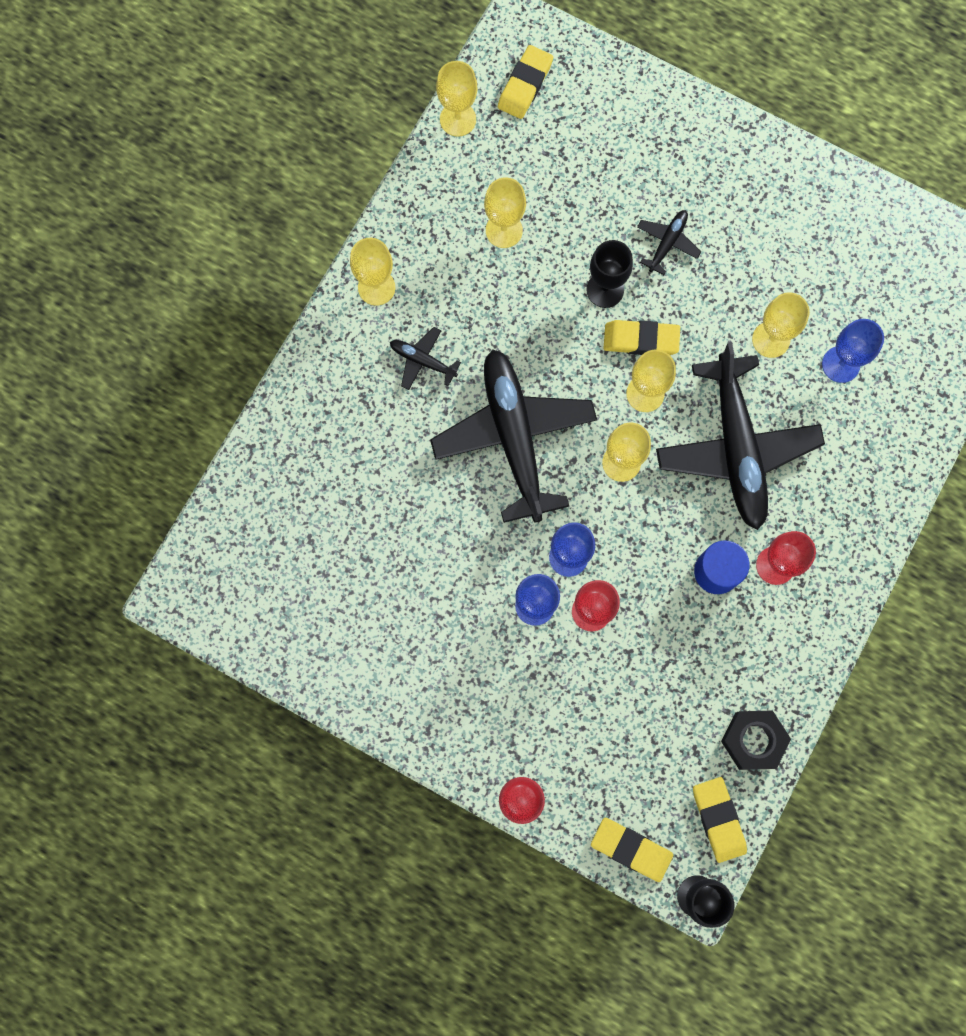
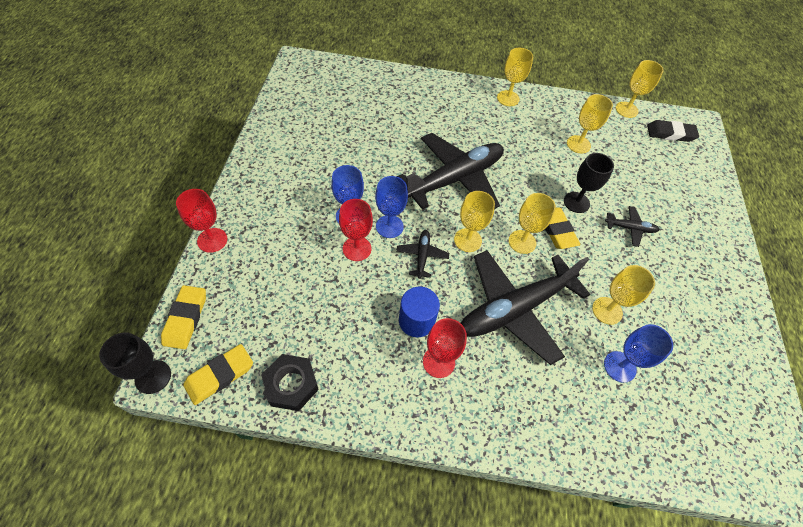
camera: 65 degrees right, 20 degrees down
black plane [390,327,461,390] -> black plane moved to [396,230,449,279]
yellow eraser [498,45,553,119] -> black eraser [647,120,699,142]

